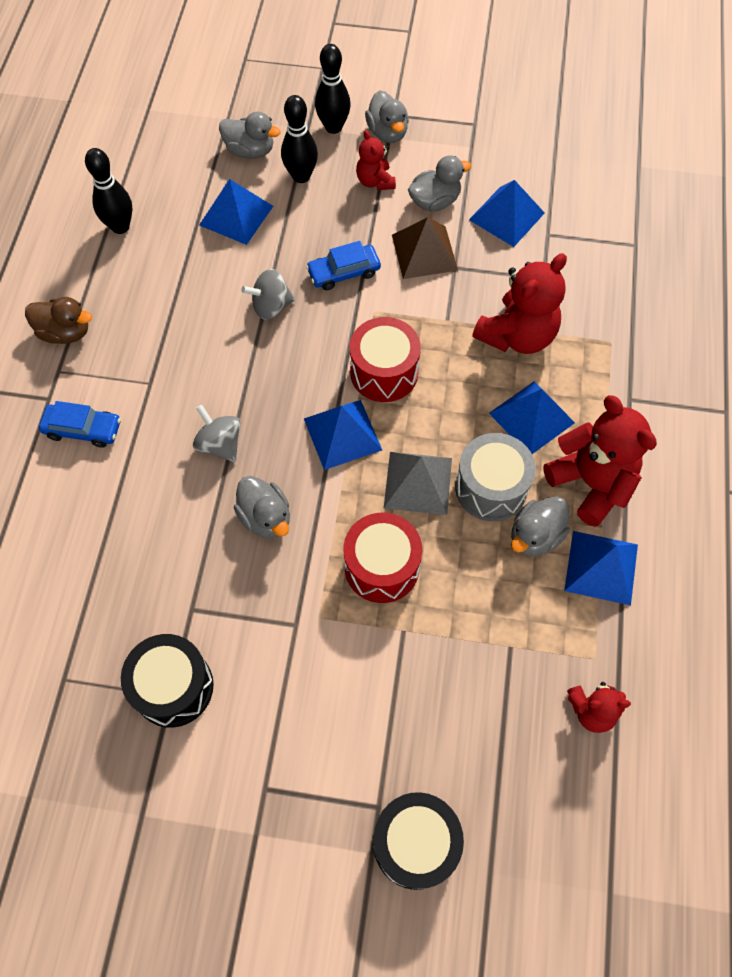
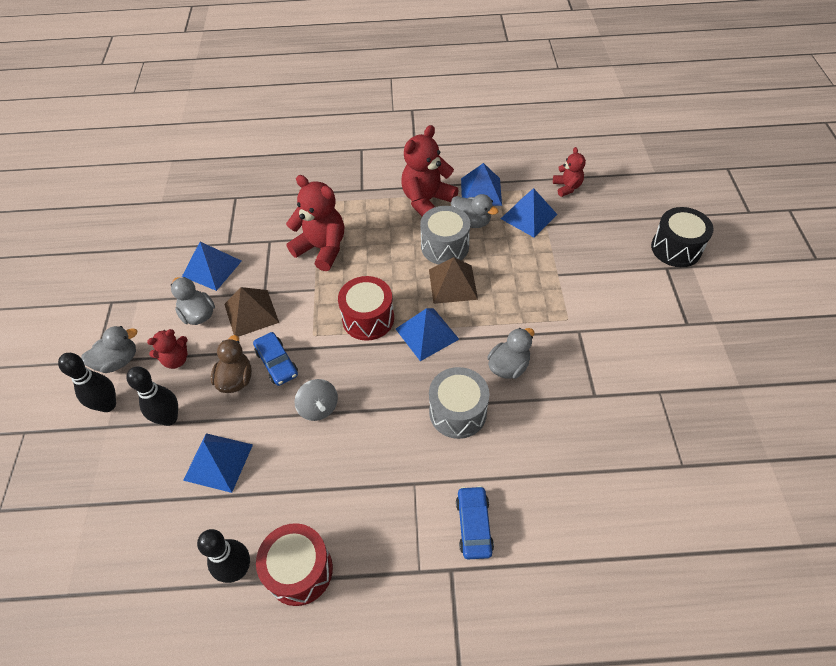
camera: 100 degrees left, 10 degrees down
brown duck [25,297,92,344] -> brown duck moved to [211,335,252,393]
black drum [121,634,214,728] -> none
grey spinning top [193,405,241,462] -> grey drum [429,367,490,439]
grey duck [219,112,281,159] -> none
red drum [344,513,422,603] -> red drum moved to [256,523,333,606]
grey pyramid [384,452,452,515] -> brown pyramid [429,257,478,304]
blue pyramid [489,381,575,454] -> blue pyramid moved to [501,188,557,238]

